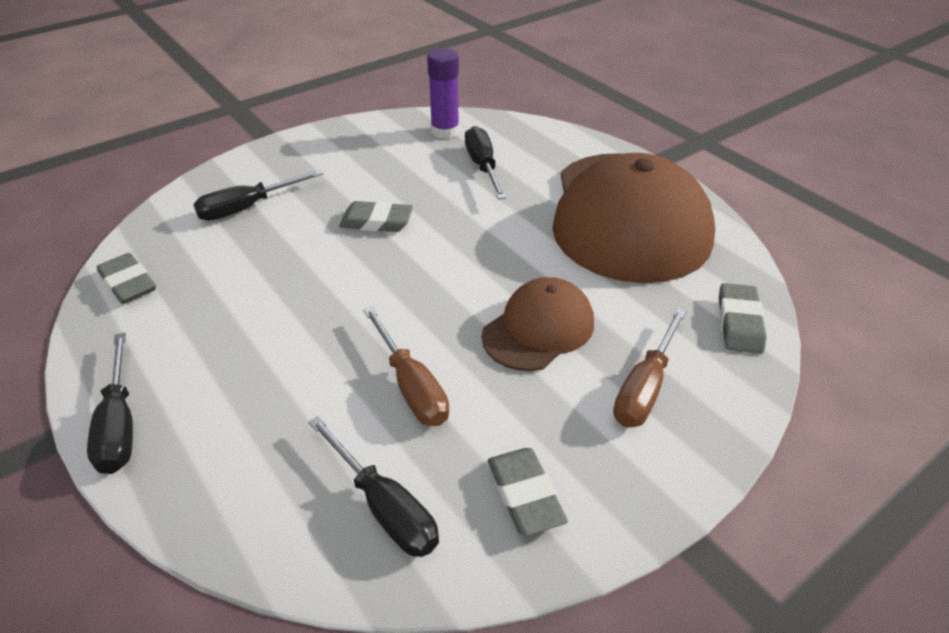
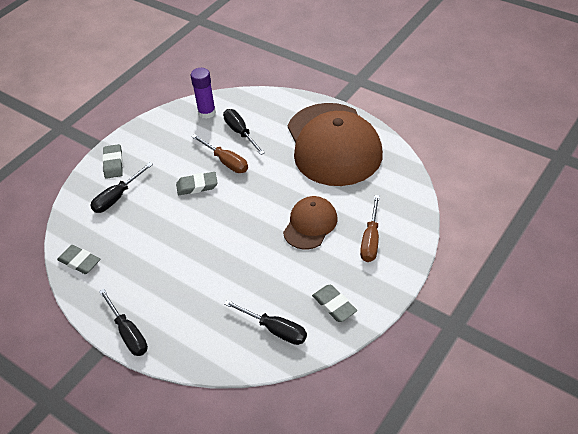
camera: 15 degrees left, 5 degrees up
brown screwdriver [363,307,449,426] -> brown screwdriver moved to [191,134,248,173]
grey eraser [719,283,767,354] -> grey eraser moved to [103,144,123,179]

